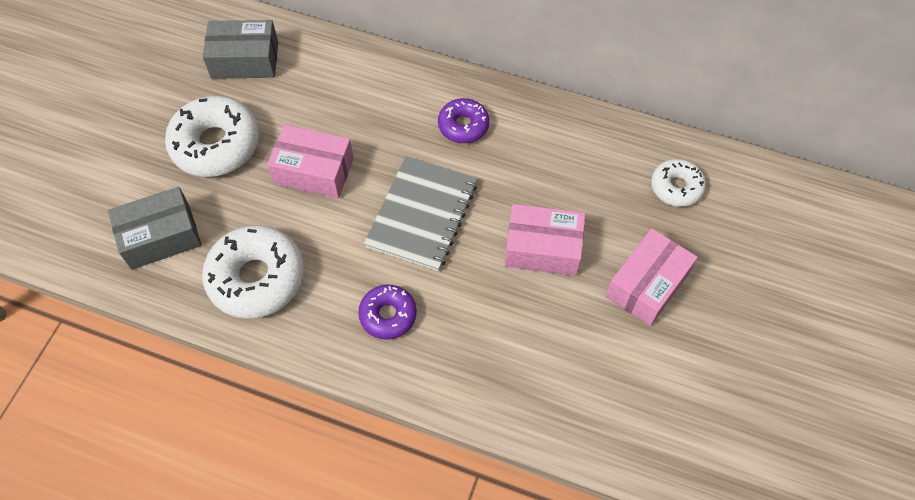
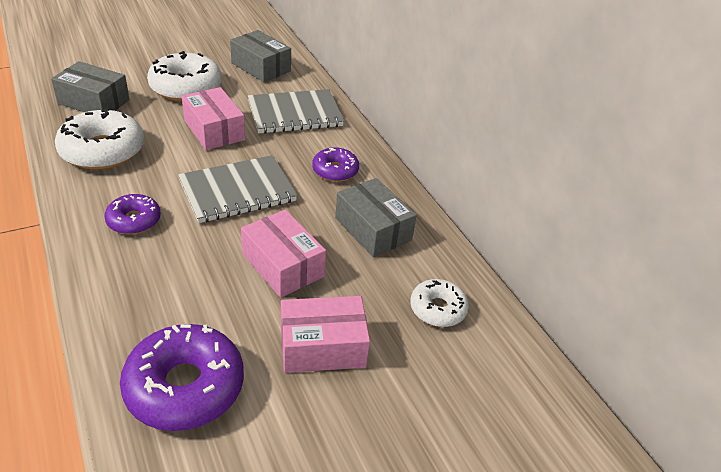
camera: 40 degrees right, 20 degrees down
none -> purple donut [120,324,244,431]
none -> grey notebook [248,89,344,134]
none -> grey box [335,178,417,257]

